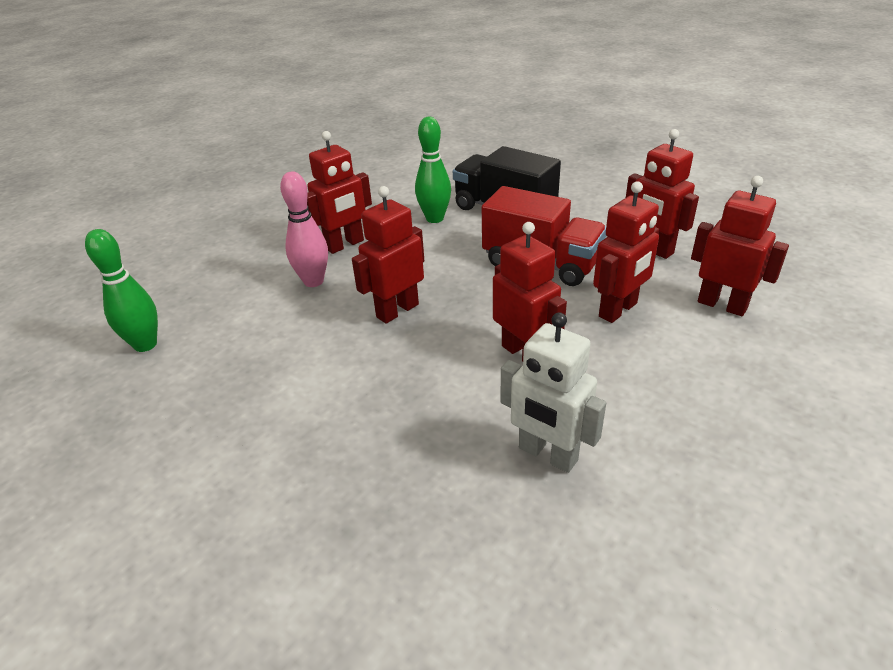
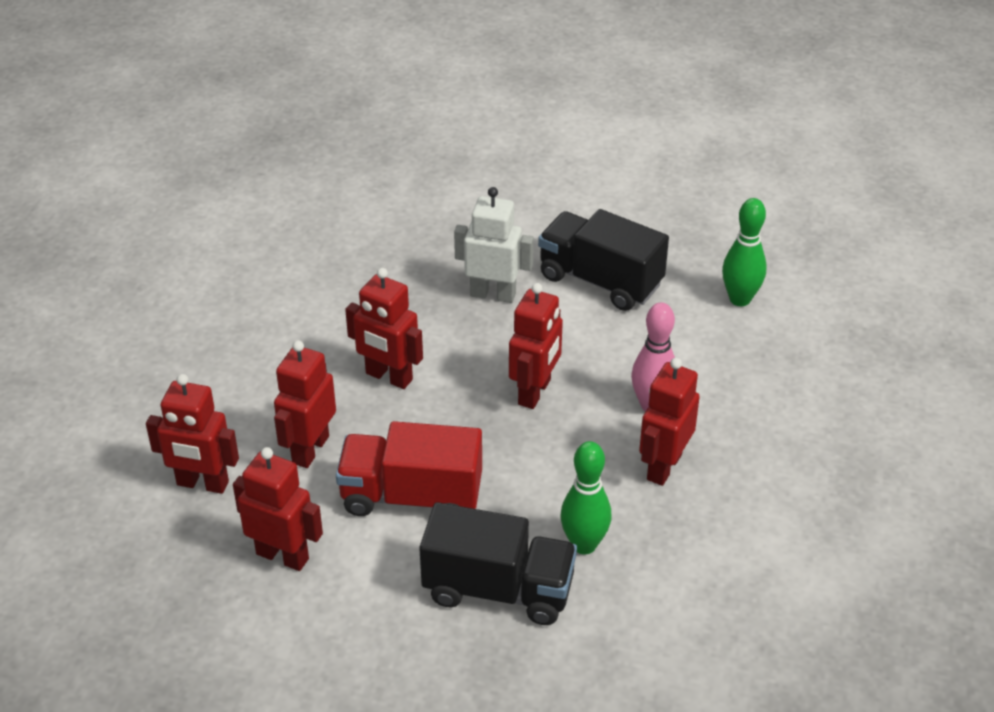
camera: 155 degrees right, 5 degrees up
white robot [500,312,606,473] -> white robot moved to [454,187,534,303]
none -> black truck [538,209,669,311]

